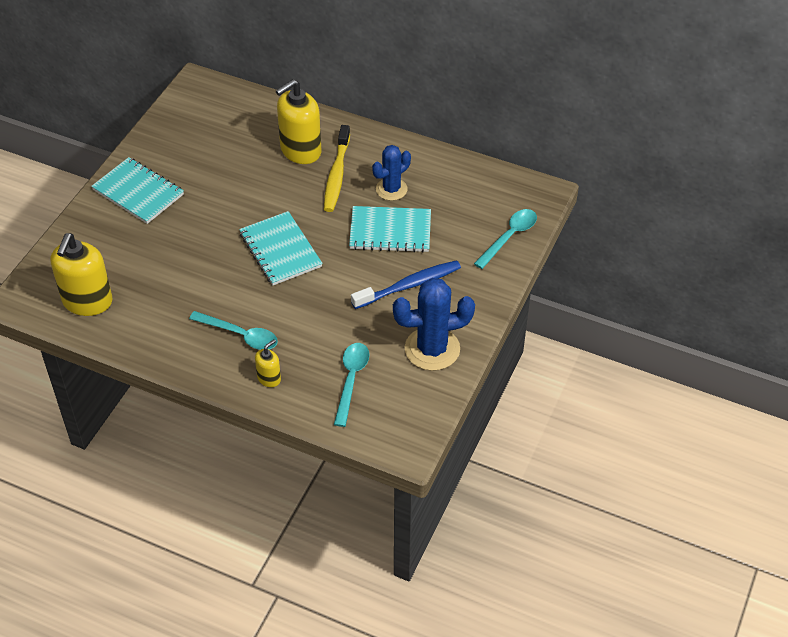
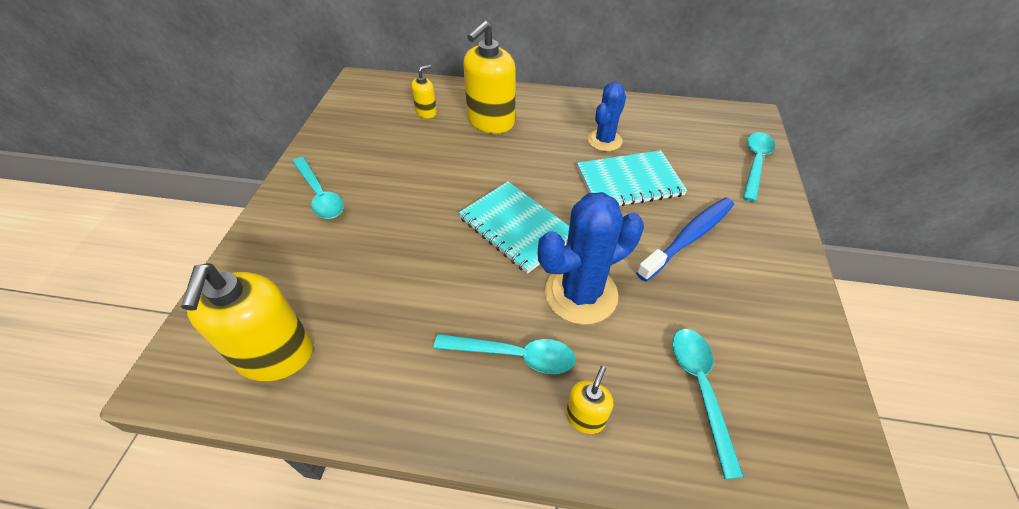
camera: 15 degrees left, 0 degrees up
turquoise notebook [91,157,184,224] -> turquoise spoon [293,157,344,219]
yellow toothbrush [324,125,350,212] -> none
blue cactus [393,278,475,371] -> blue cactus moved to [538,192,644,325]
none -> yellow soap dispenser [411,65,437,118]

